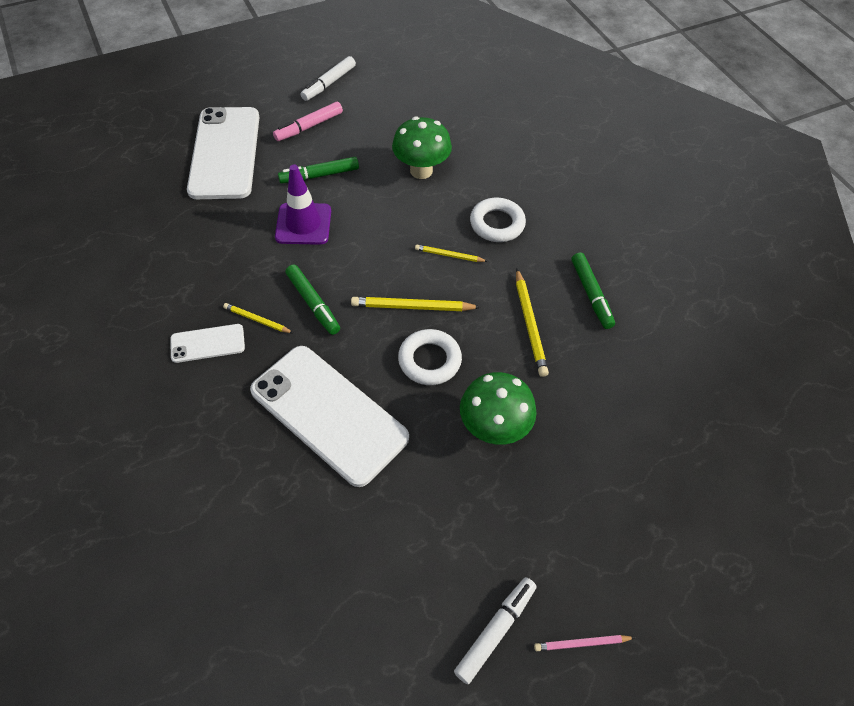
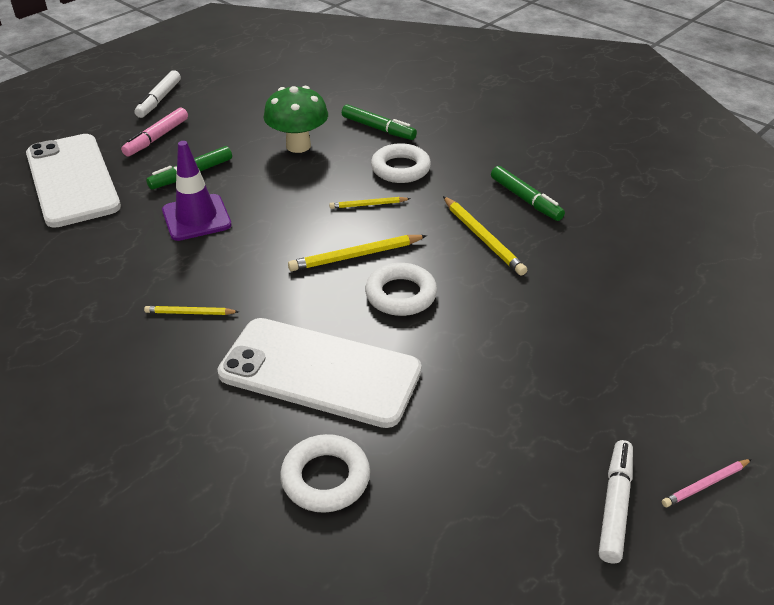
camera: 20 degrees left, 15 degrees down
white phone [170,324,245,363] -> none
green marker [285,265,340,335] -> green marker moved to [342,104,417,140]
green mushroom [460,372,537,445] -> none
none -> white ring [280,434,370,513]

